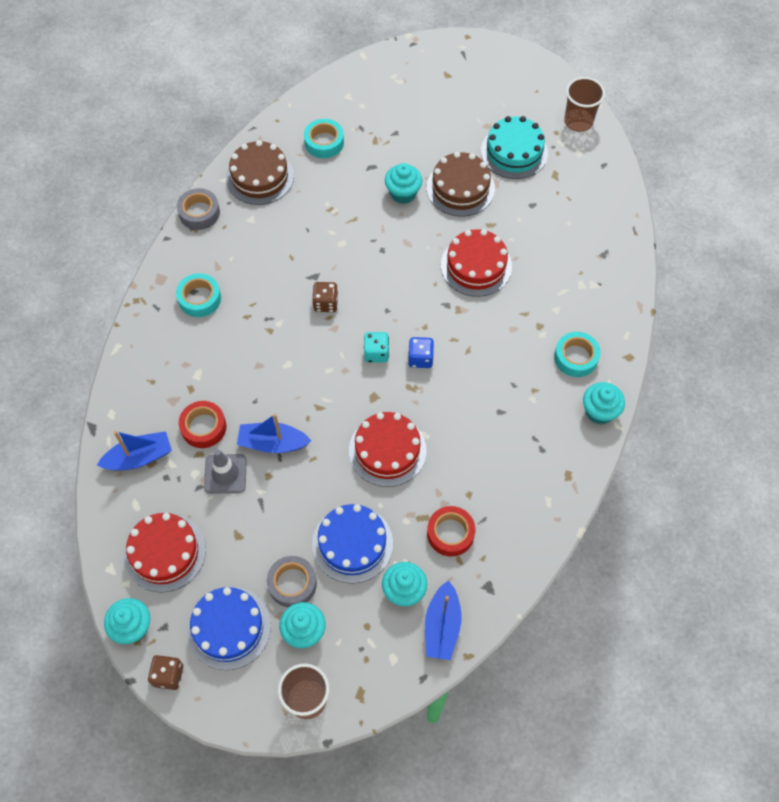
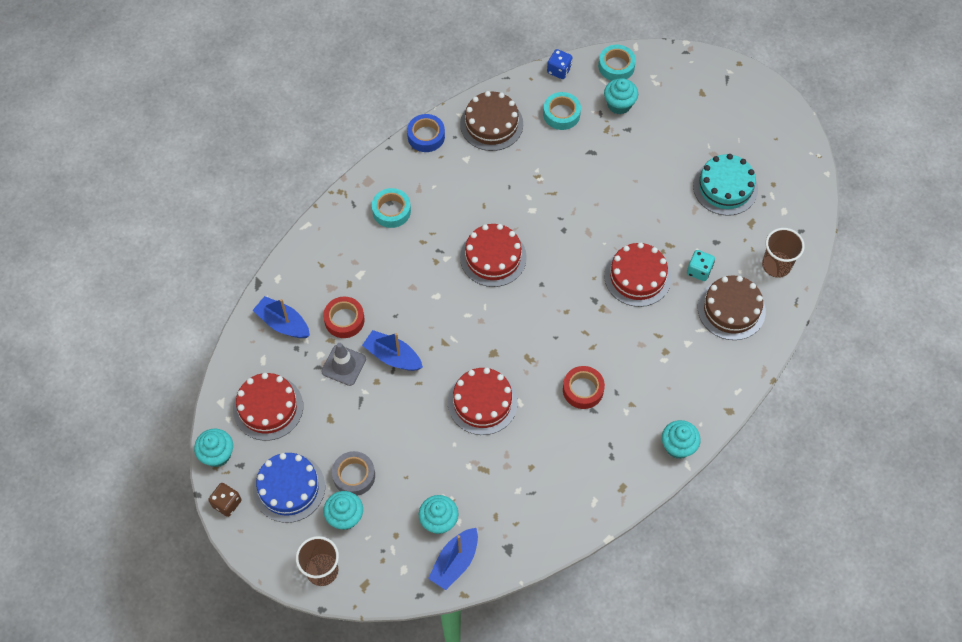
camera: 25 degrees right, 0 degrees up
blue boat [97,431,172,470] -> blue boat turned 150 degrees counterclockwise [253,296,310,338]
grey tape [177,188,220,230] -> blue tape [407,114,445,152]
brown dice [312,282,338,312] -> red cake [460,224,527,287]
blue cake [312,504,393,583] -> none
turquoise dice [364,332,389,363] -> turquoise dice moved to [687,250,715,281]
turquoise cupcake [385,163,422,204] -> turquoise cupcake moved to [604,78,638,114]
blue dice [408,337,434,368] -> blue dice moved to [547,49,573,79]
brown cake [426,152,495,217] -> brown cake moved to [698,275,766,340]
red tape [427,506,475,557] -> red tape moved to [563,366,605,409]
turquoise tape [554,332,601,377] -> turquoise tape moved to [598,45,636,81]
brown cup [564,77,605,132] -> brown cup moved to [762,228,805,278]

